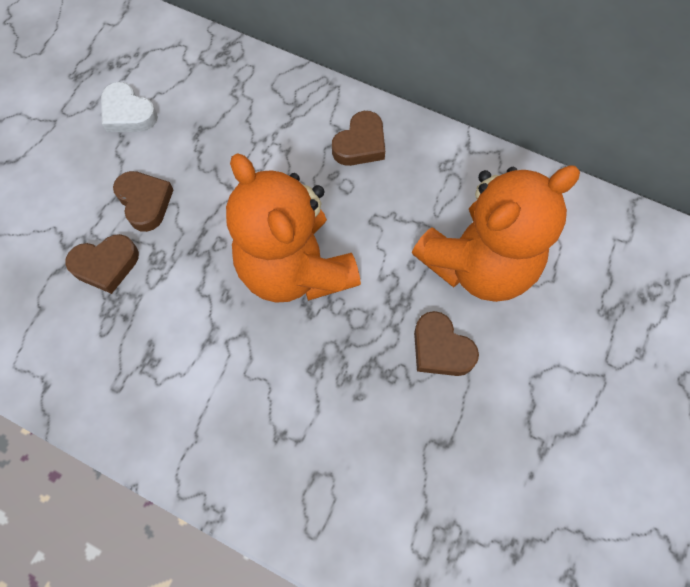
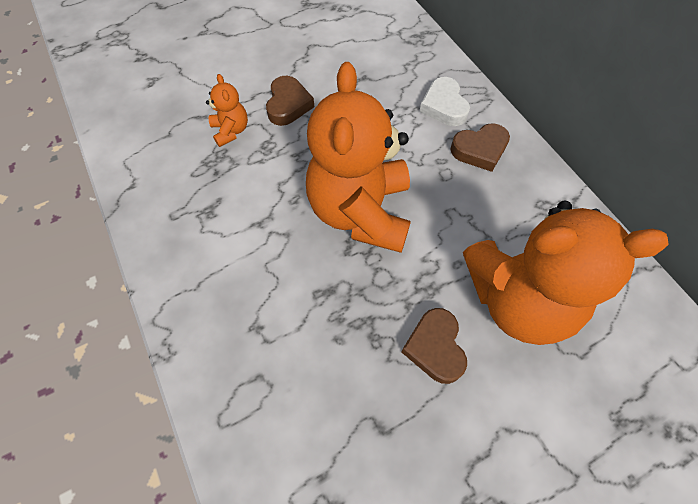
camera: 35 degrees right, 5 degrees down
brown heart [65,234,139,294] -> orange teddy bear [206,74,248,147]
white heart [101,82,158,132] -> white heart moved to [419,77,470,126]

